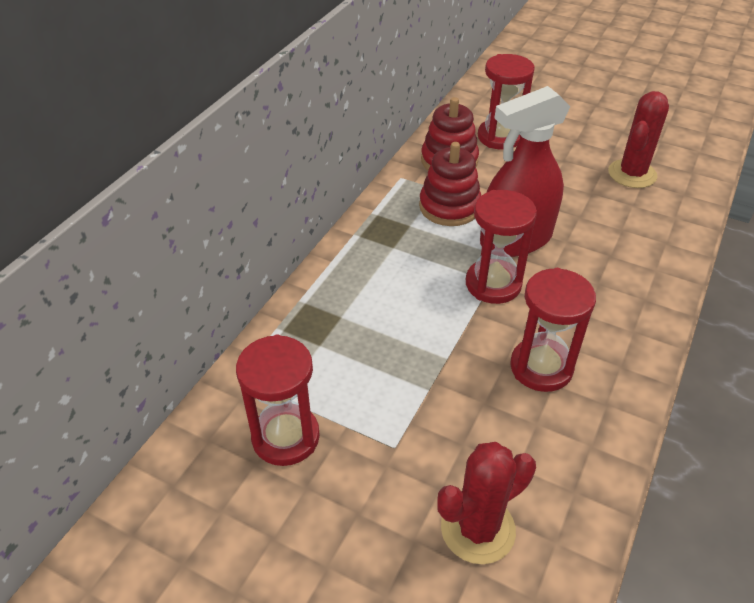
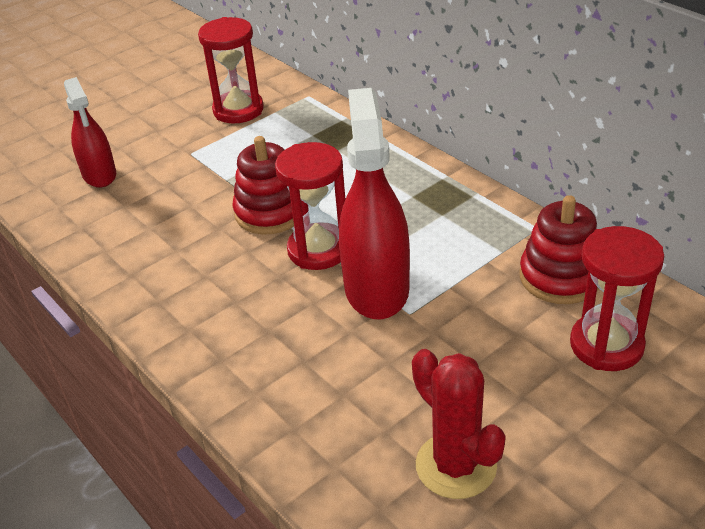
camera: 115 degrees right, 5 degrees down
red stacking toy [419,142,481,226] -> red stacking toy moved to [232,136,294,234]
red cactus [437,442,536,564] -> red spray bottle [64,77,116,187]
red hourglass [510,268,596,392] -> none

